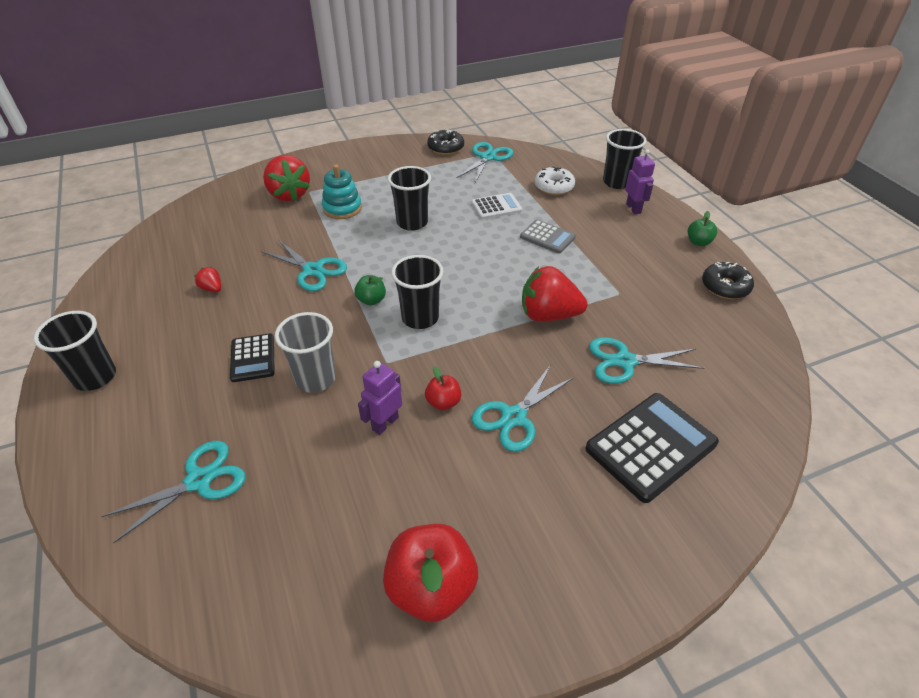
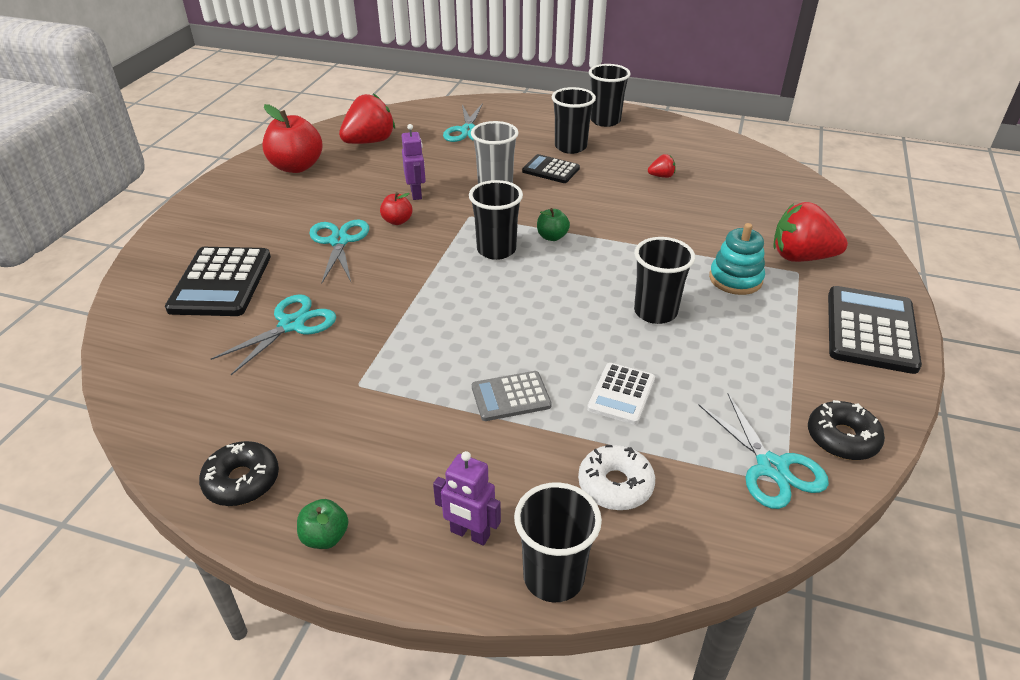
camera: 130 degrees right, 5 degrees down
turquoise scissors [261,239,347,291] -> none
red strawberry [522,266,588,322] -> red strawberry moved to [339,93,395,144]
none -> black cup [552,87,596,154]
none -> black calculator [828,286,922,374]

